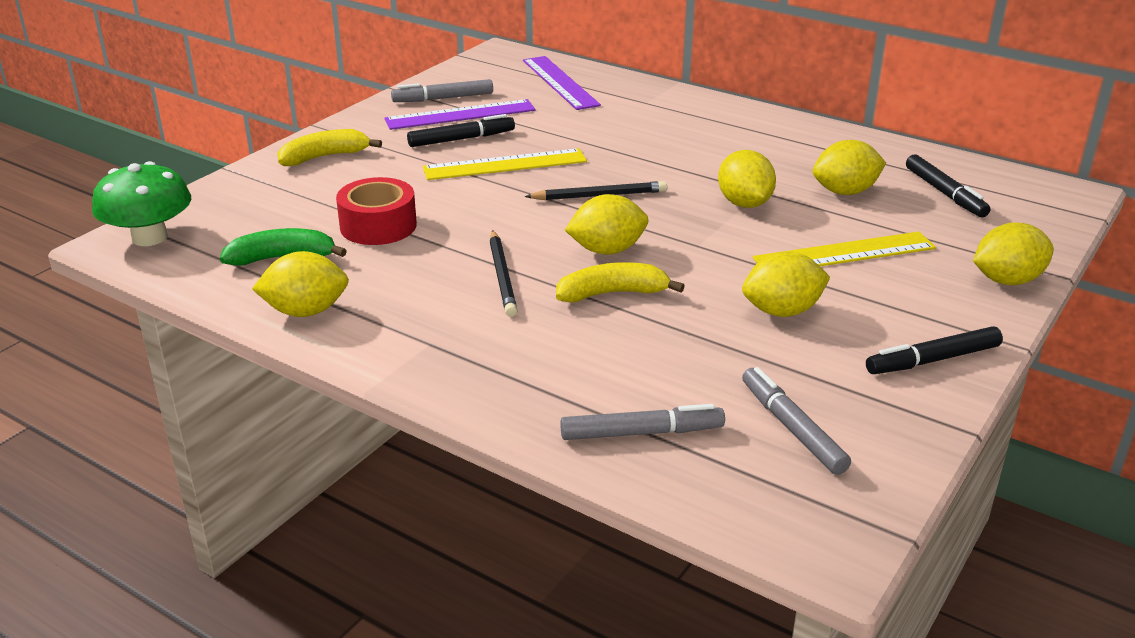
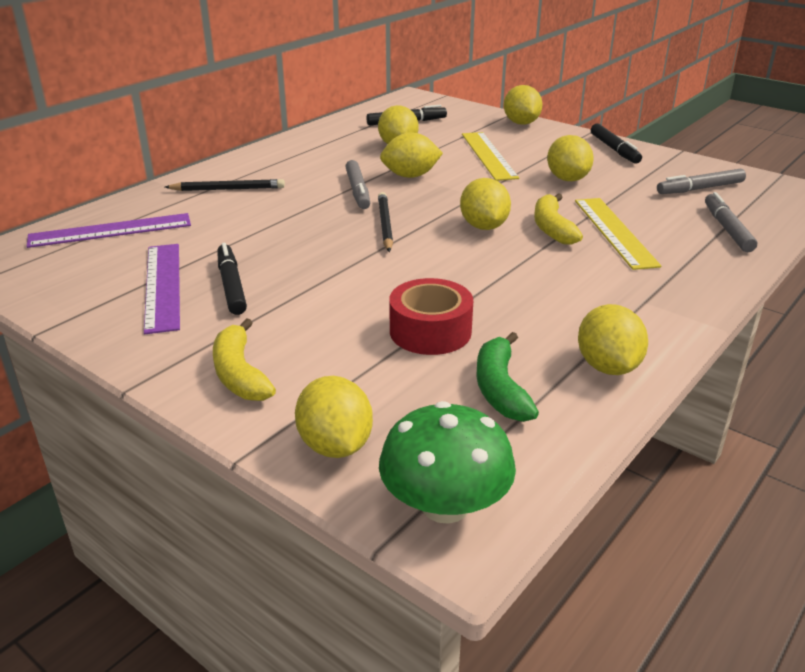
camera: 85 degrees left, 0 degrees up
grey marker [391,79,493,102] -> grey marker moved to [345,160,370,209]
yellow ruler [423,148,587,180] -> yellow ruler moved to [575,198,662,270]
black pencil [490,230,518,317] -> black pencil moved to [165,179,285,191]
none -> yellow lemon [295,376,373,458]

